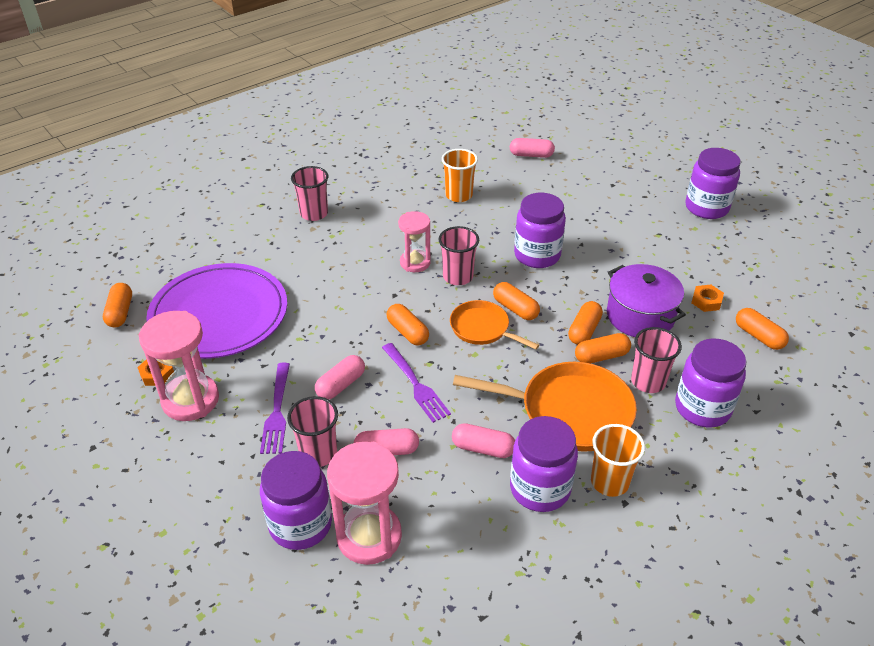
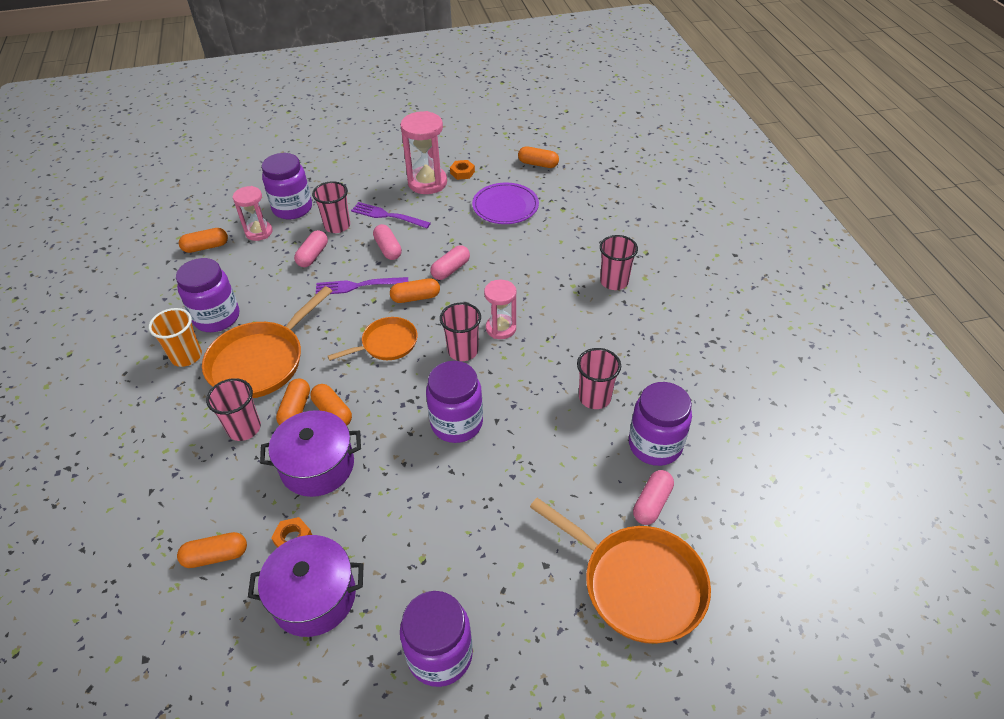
camera: 115 degrees right, 5 degrees up
purple plate [146,263,287,359] -> purple plate [472,182,539,224], size x0.61
pink hourglass [327,442,402,565] -> pink hourglass [233,186,273,241], size x0.64
orange cup [442,149,478,202] -> pink cup [577,348,621,409]
pink capsule [452,423,515,458] -> pink capsule moved to [430,245,470,280]
orange capsule [493,282,540,320] -> orange capsule moved to [179,228,228,253]
purple jar [675,338,747,428] -> purple jar moved to [629,382,692,466]
none -> purple pot [248,535,364,637]
none -> orange pan [530,498,711,644]

